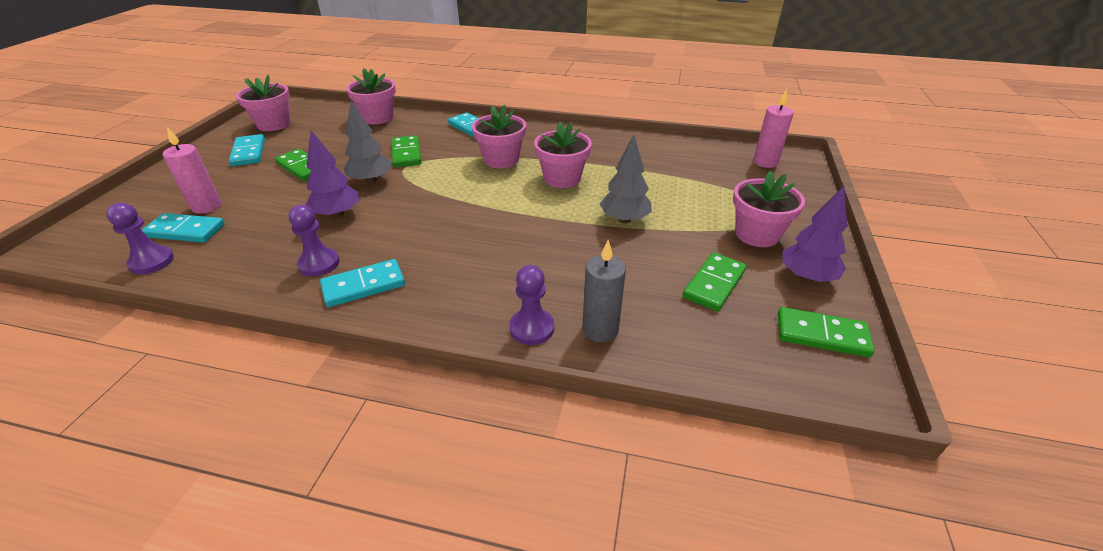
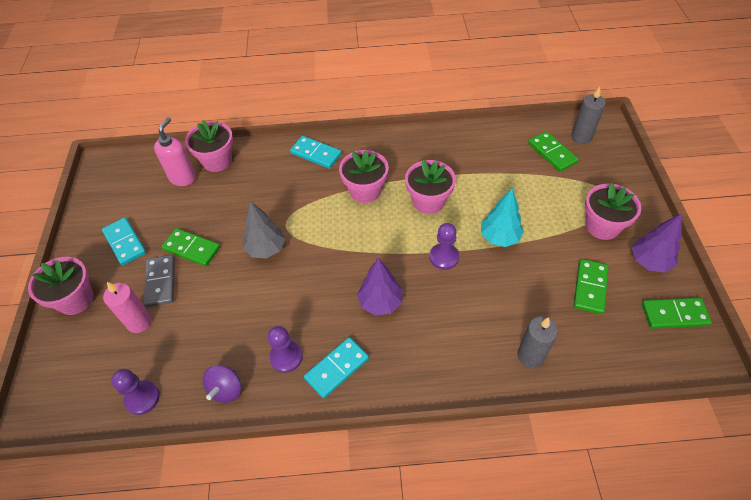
camera: 15 degrees left, 15 degrees up
turquoise domino [142,213,225,243] -> none
pink flower pot [236,74,290,131] -> pink flower pot moved to [28,257,94,315]
purple tree [306,130,359,218] -> purple tree moved to [357,258,403,315]
green domino [391,135,421,167] -> green domino moved to [528,131,579,172]
purple pawn [509,265,554,345] -> purple pawn moved to [430,223,459,270]
grey tree [600,134,652,223] -> turquoise tree [481,188,524,247]
pink candle [753,89,794,168] -> grey candle [571,87,606,144]
none -> grey domino [144,255,175,307]
none -> pink soap dispenser [154,117,196,186]
none -> purple spinning top [203,365,241,403]

